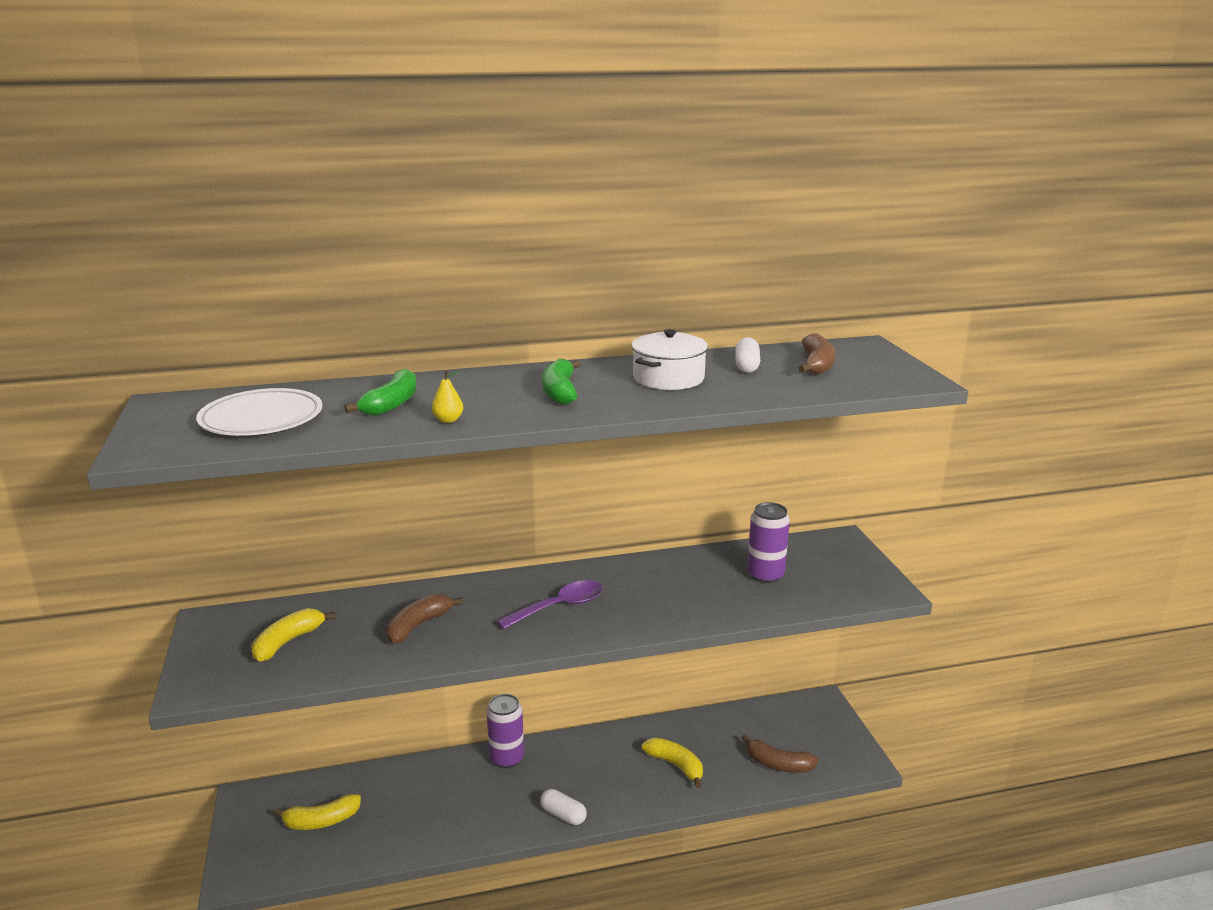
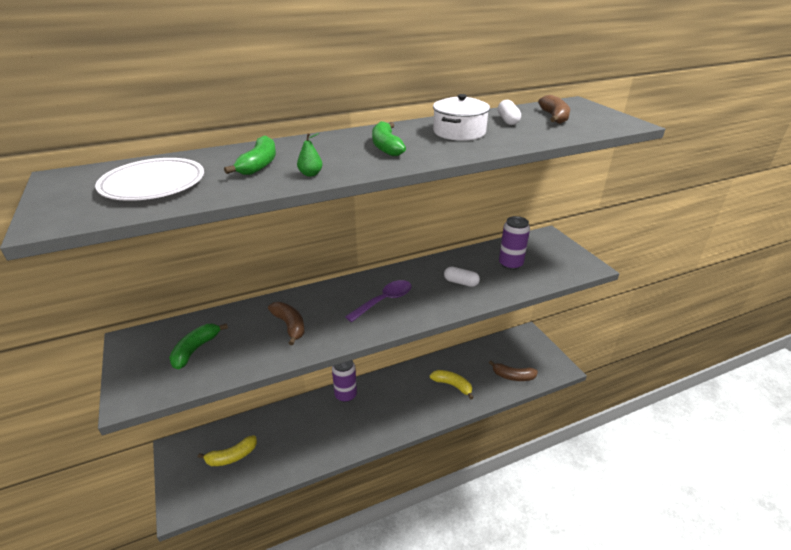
camera: 10 degrees left, 10 degrees up
yellow banana [251,608,335,662] -> green banana [169,323,228,369]
brown banana [386,594,463,644] -> brown banana turned 120 degrees clockwise [268,302,304,345]
yellow pear [432,370,463,423] -> green pear [297,133,322,177]
white capsule [540,789,587,825] -> white capsule moved to [444,266,480,287]

